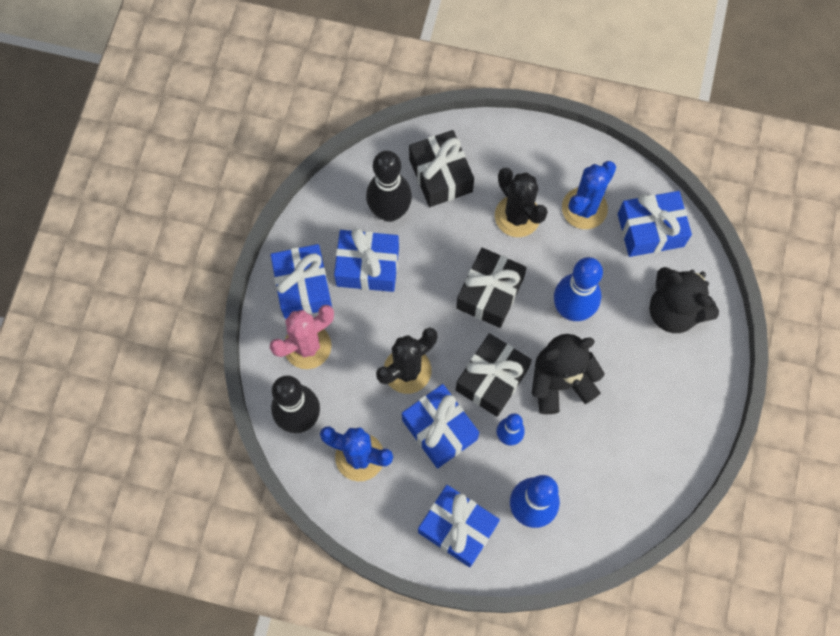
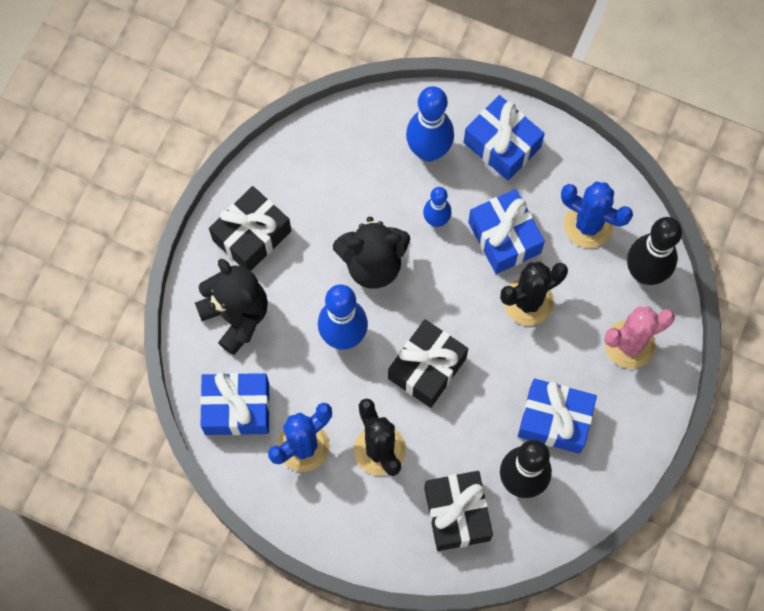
camera: 170 degrees left, 0 degrees up
blue gift [270,244,332,319] -> none
black gift [456,333,532,417] -> black gift moved to [209,186,291,271]

